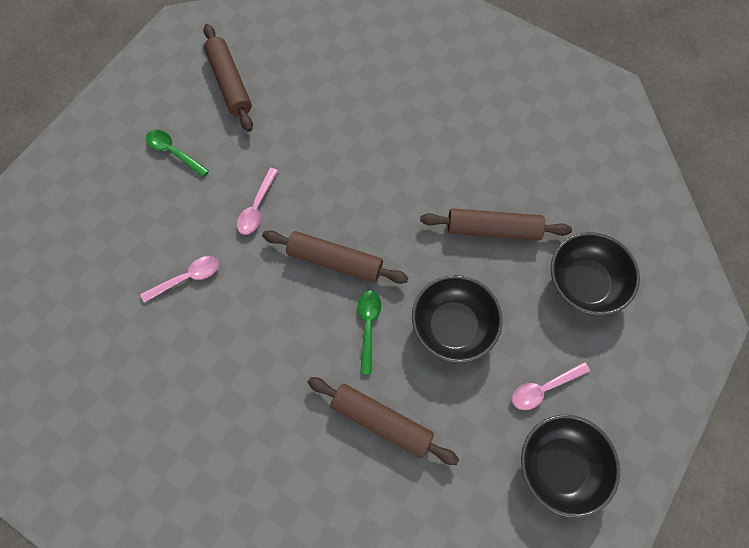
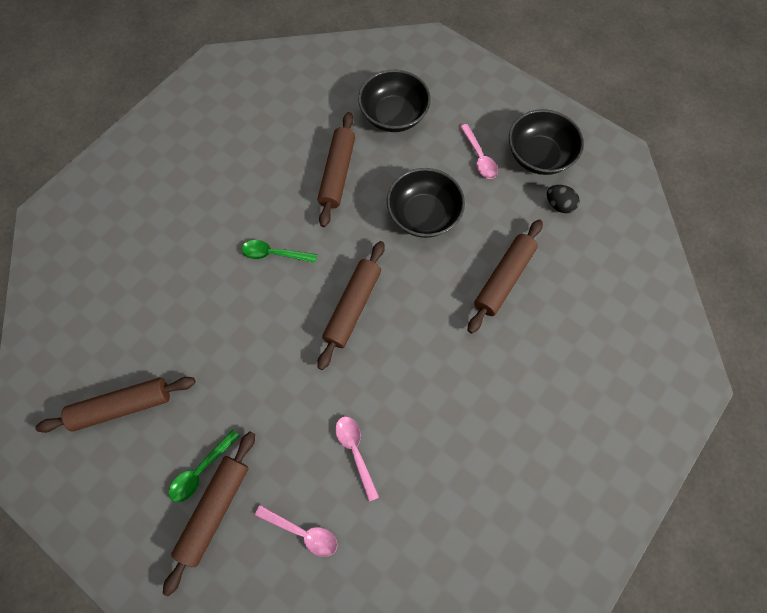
camera: 85 degrees left, 0 degrees up
pink spoon [237,168,278,235] -> pink spoon moved to [255,505,338,557]
green spoon [358,290,381,375] -> green spoon moved to [242,240,317,263]
none -> brown rolling pin [163,432,255,596]
none -> black egg [547,185,580,213]

